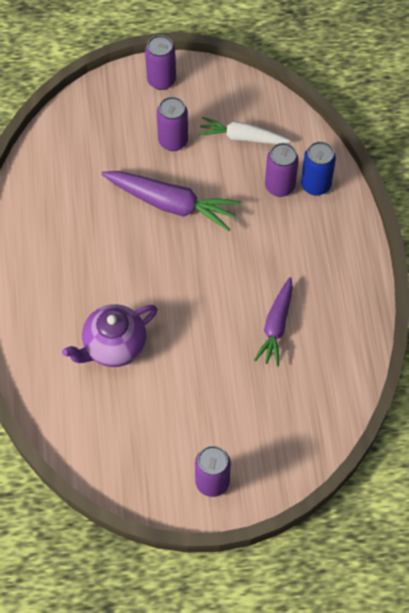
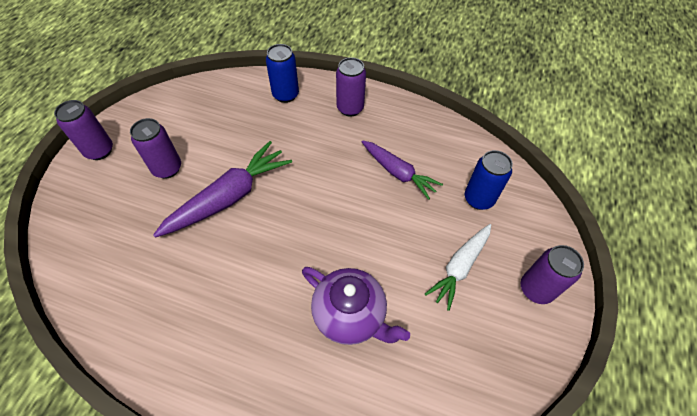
camera: 65 degrees left, 5 degrees down
purple teapot [62,304,158,367] -> purple teapot turned 45 degrees counterclockwise [302,267,410,345]
white carrot [198,117,291,144] -> white carrot moved to [425,224,491,311]
purple can [265,143,299,197] -> purple can moved to [336,57,366,117]
none -> blue can [465,150,513,210]

